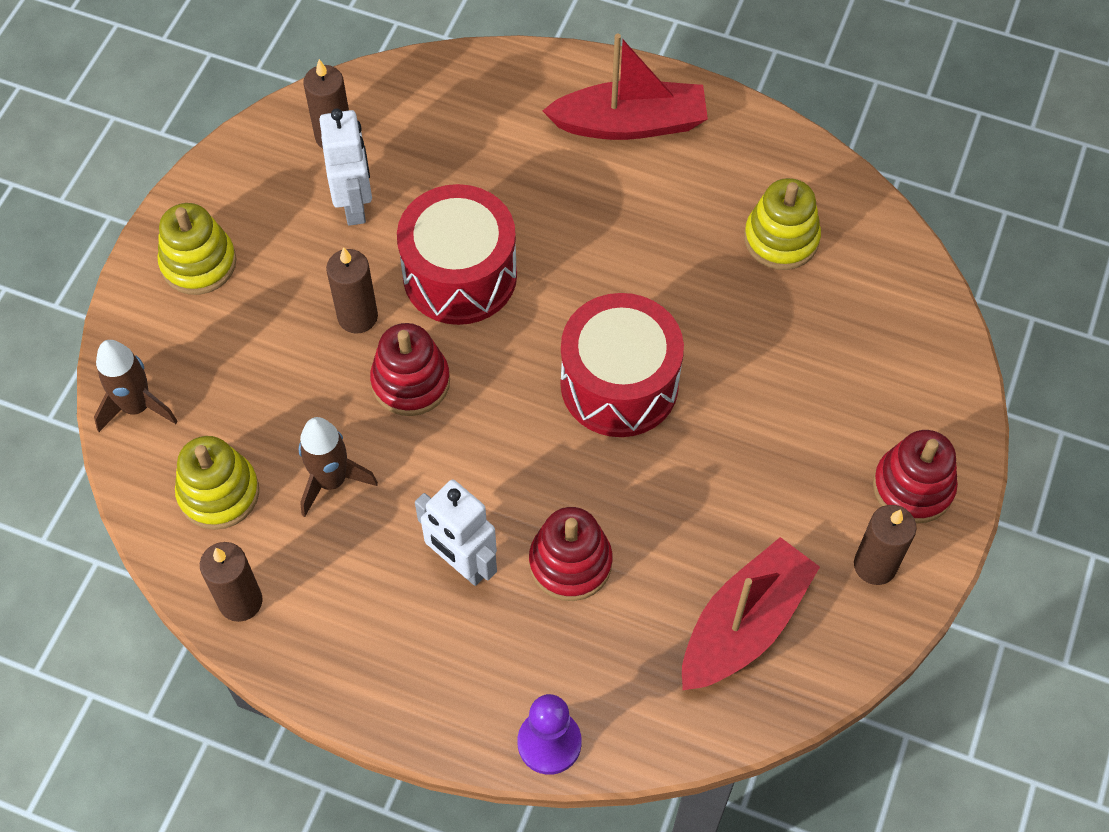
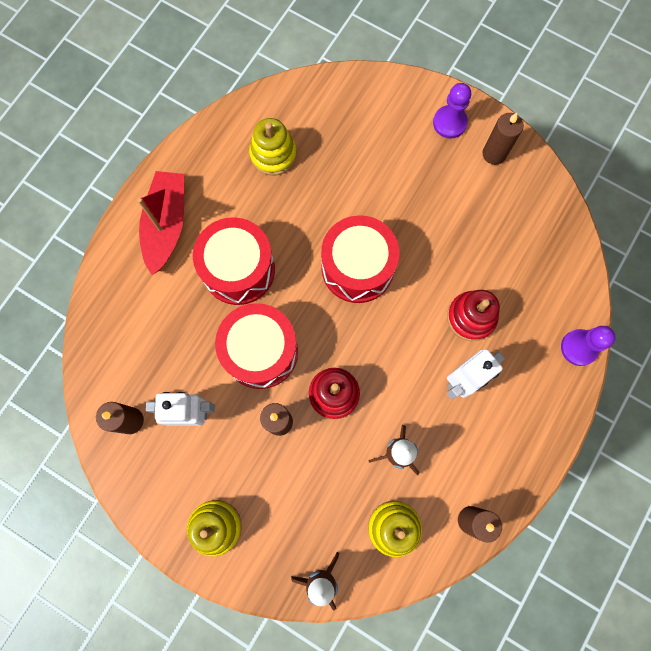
camera: 80 degrees left, 15 degrees up
red boat [682,537,820,690] -> none
red stacking toy [873,430,958,523] -> purple pawn [433,83,471,139]
none -> red drum [193,217,275,305]

